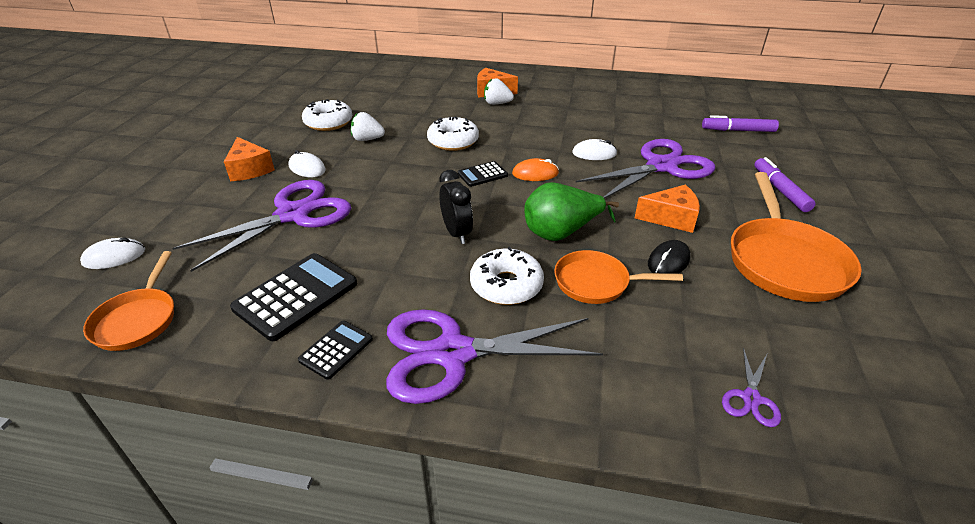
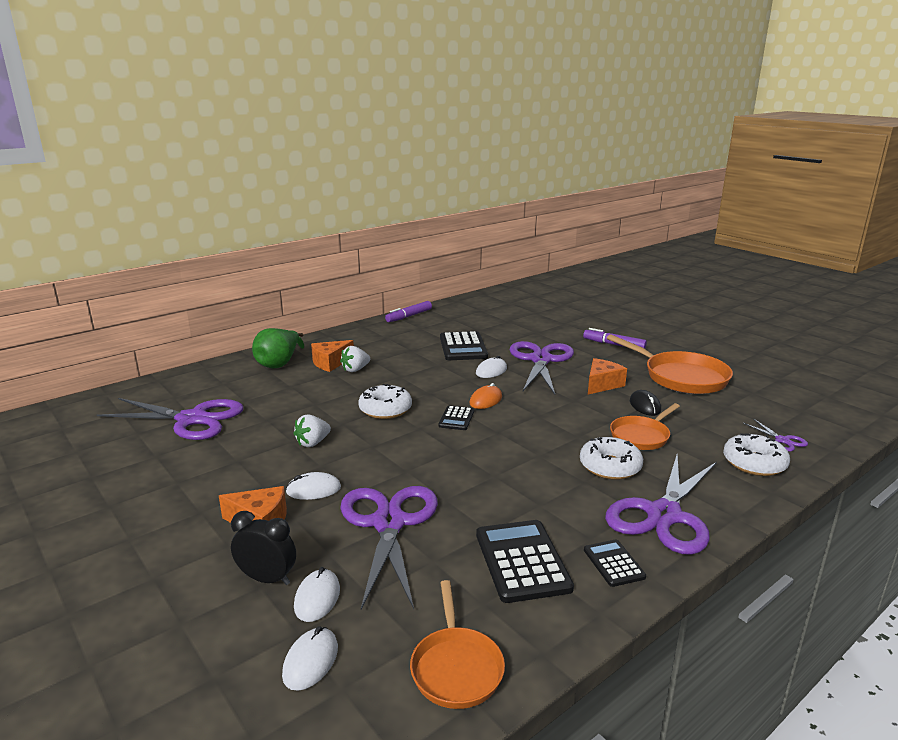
camera: 50 degrees left, 15 degrees down
orange pan [83,251,174,351] -> orange pan turned 45 degrees clockwise [410,580,505,709]
white donut [302,99,352,131] -> white donut moved to [723,433,790,476]
black clock [439,170,473,244] -> black clock moved to [231,511,296,585]
green pear [524,182,619,241] -> green pear moved to [252,328,304,368]
purple marker [702,115,779,132] -> purple marker moved to [385,301,432,322]
none -> purple scissors [97,398,243,440]
none -> white mouse [294,567,340,622]
none -> black calculator [440,331,488,360]

